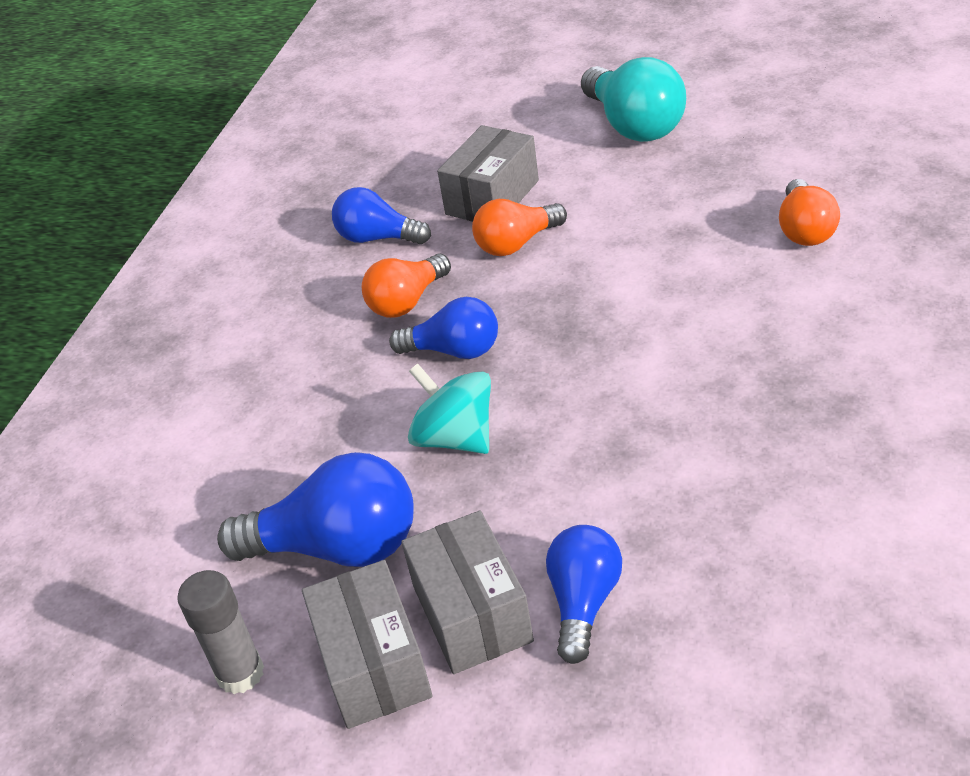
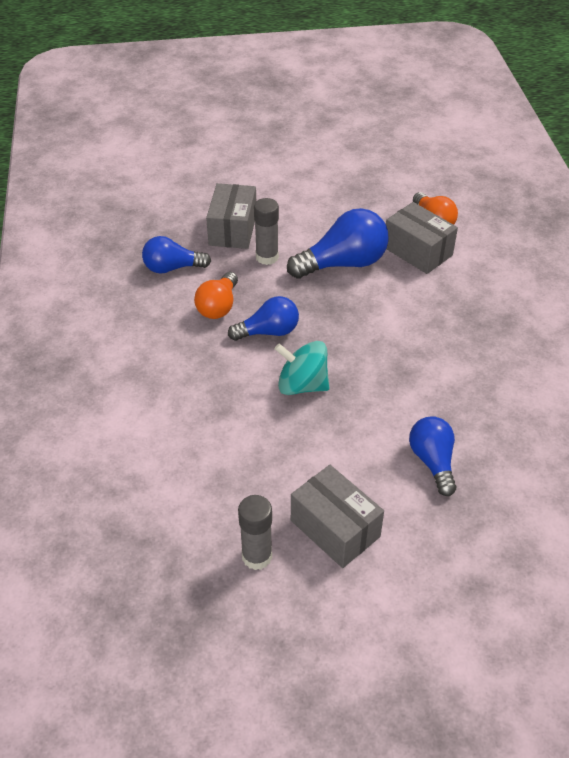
camera: 30 degrees left, 5 degrees up
blue light bulb [217,452,413,567] -> blue light bulb moved to [287,208,389,279]
grey box [401,511,534,674] -> grey box moved to [386,202,458,274]
orange light bulb [472,199,567,256] -> grey glue stick [254,198,279,265]
turquoise light bulb [581,57,686,142] -> none

